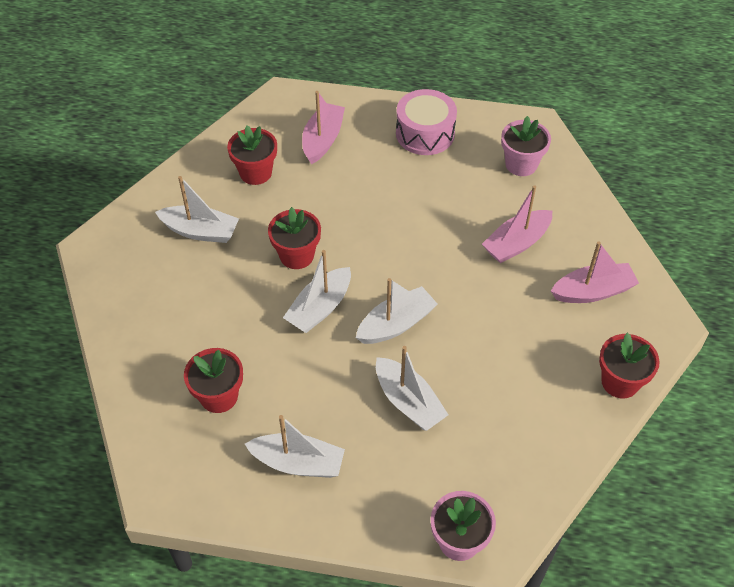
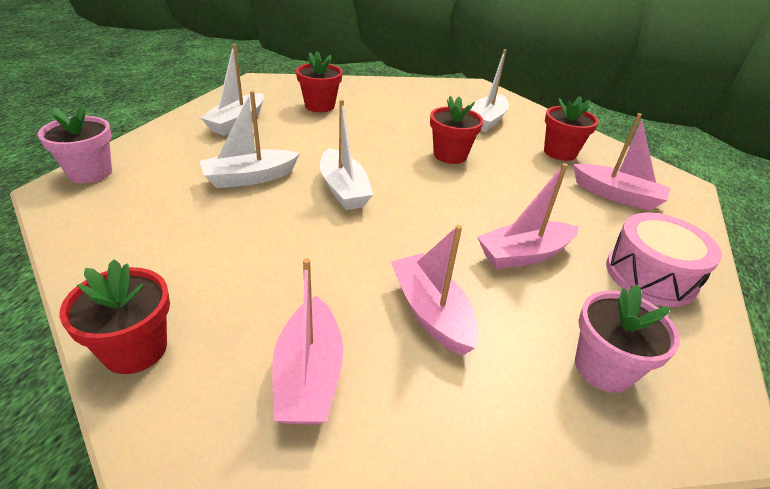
camera: 100 degrees right, 15 degrees down
white boat [283,250,351,333] -> none
none -> pink boat [477,163,579,269]

